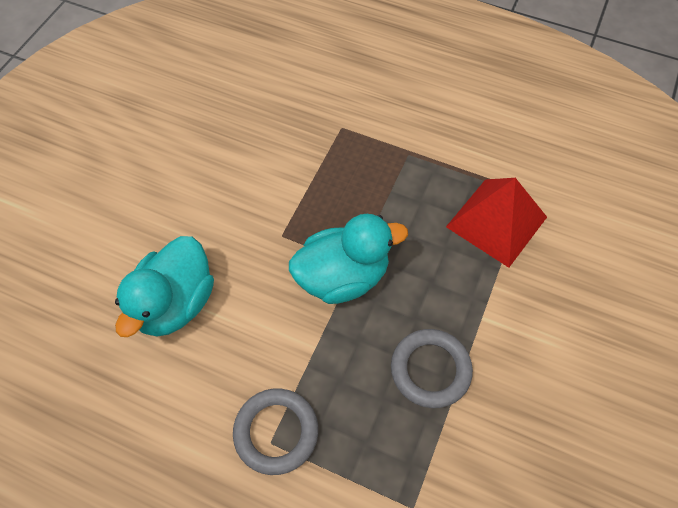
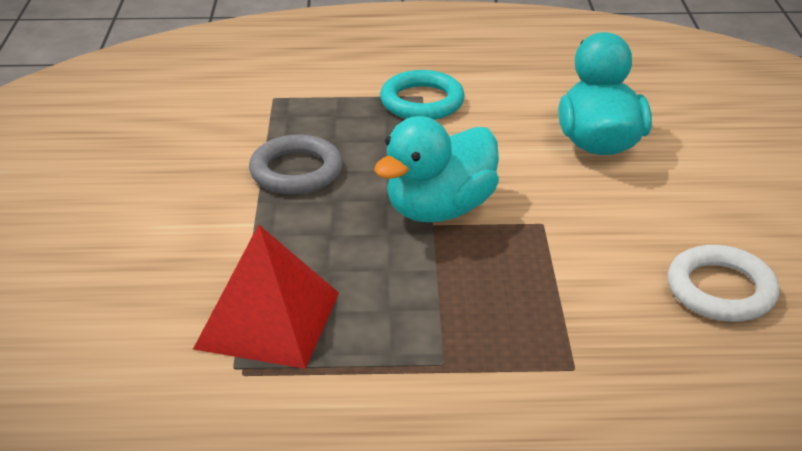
camera: 155 degrees right, 25 degrees down
grey ring [233,388,318,475] -> turquoise ring [380,70,465,120]
none -> white ring [668,245,780,322]

